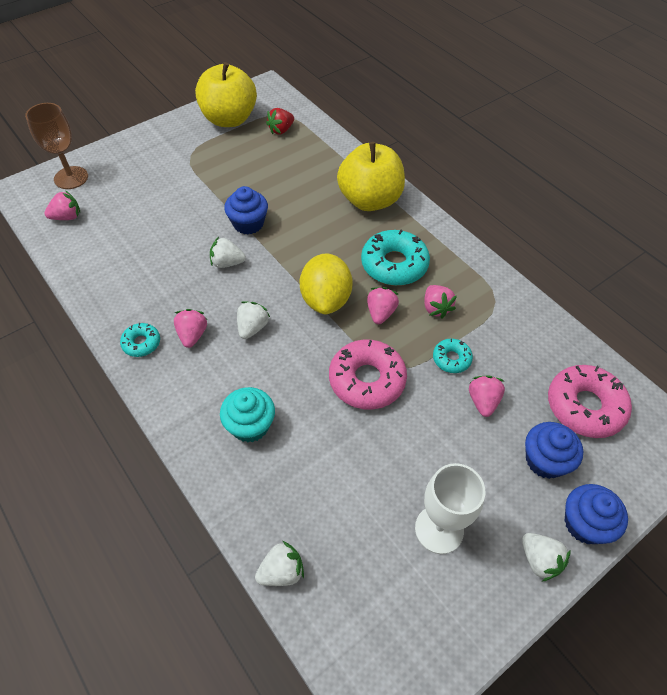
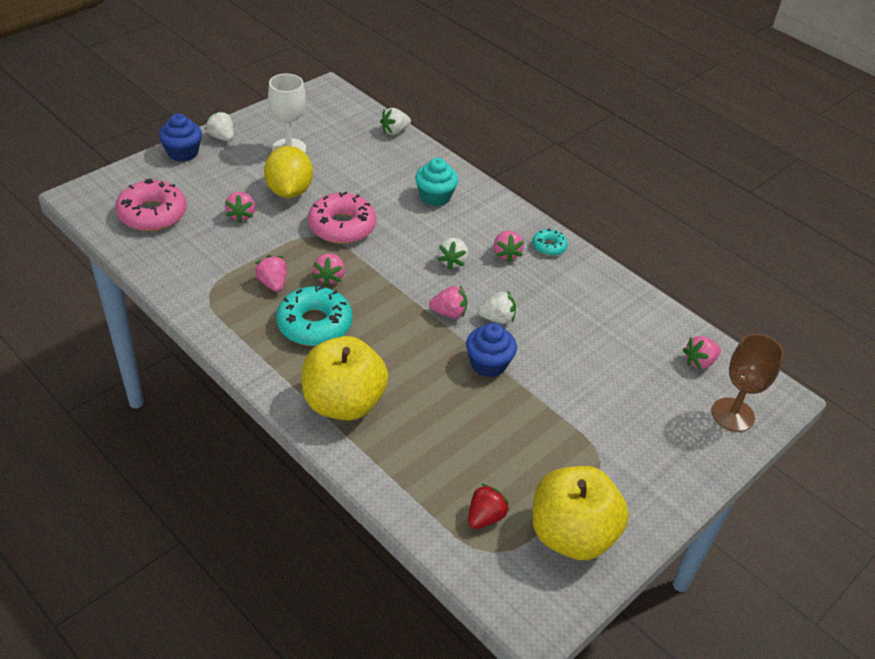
camera: 170 degrees right, 10 degrees down
yellow lemon [299,253,353,315] -> yellow lemon moved to [264,146,313,198]
turquoise donut [433,339,473,373] -> none
blue cupcake [525,422,583,479] -> none
none -> pink strawberry [429,286,467,318]

